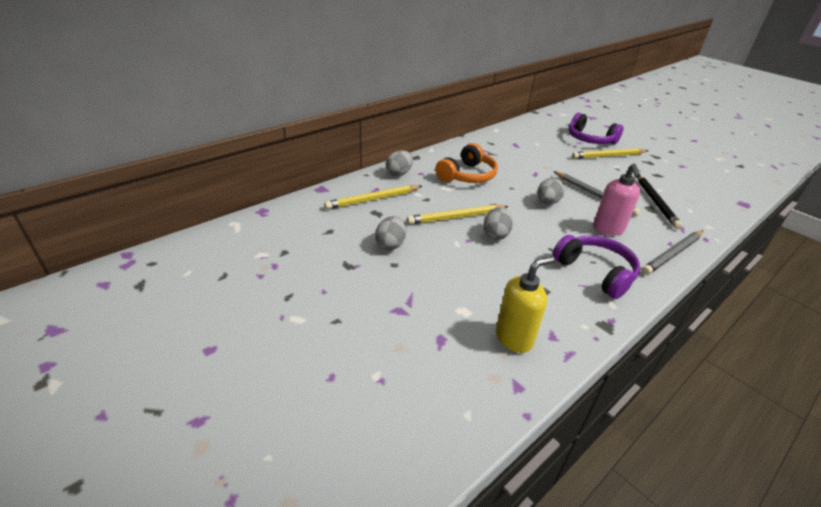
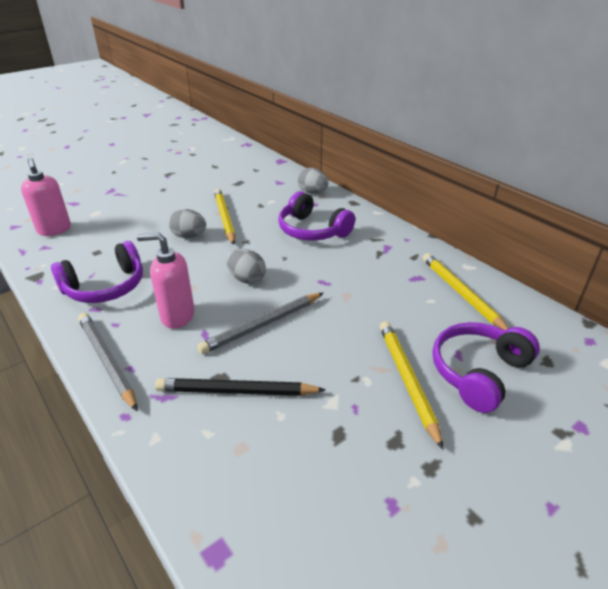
camera: 95 degrees right, 0 degrees up
yellow pencil [324,185,422,209] -> yellow pencil moved to [423,253,509,330]
grey egg [375,216,406,250] -> none
orange headphones [435,143,498,183] -> purple headphones [278,191,355,241]
yellow soap dispenser [496,256,556,353] -> pink soap dispenser [21,158,71,236]

